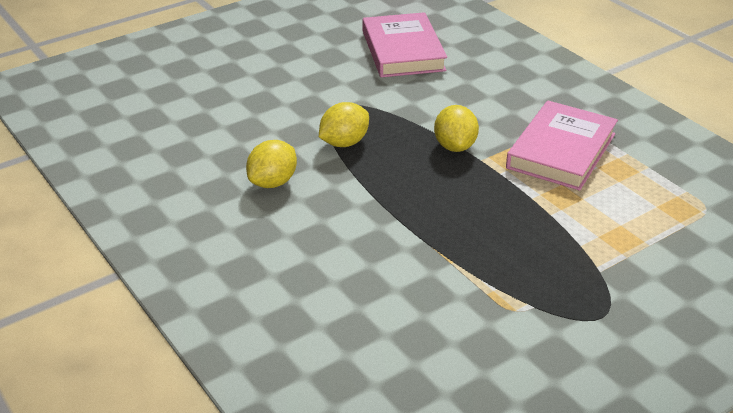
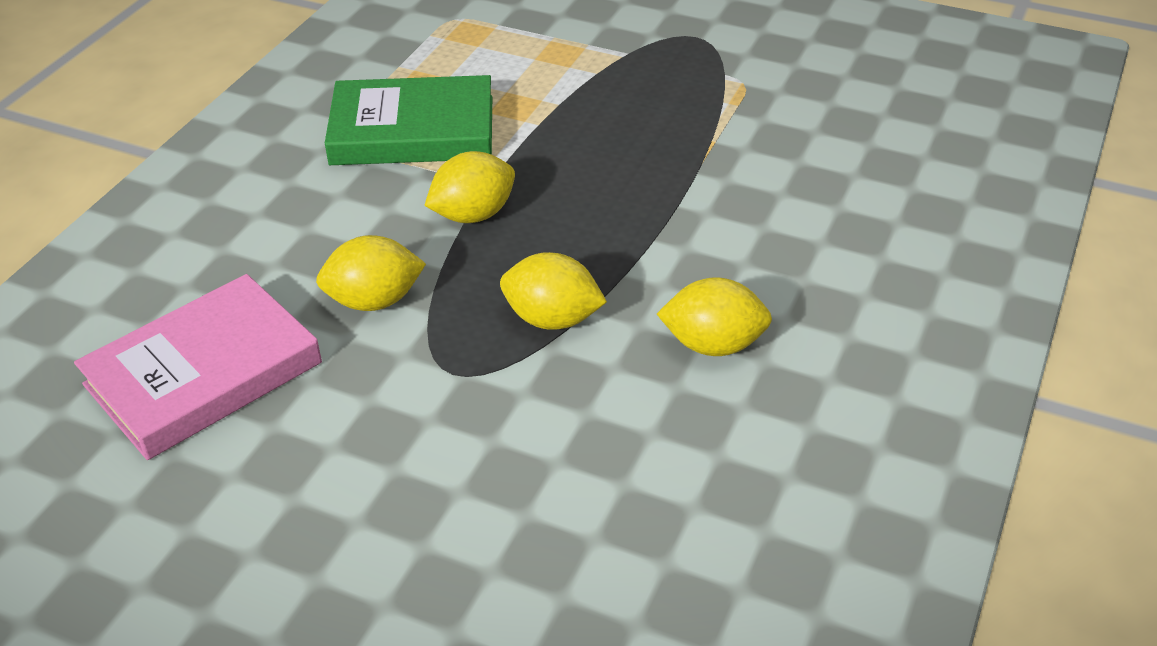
camera: 120 degrees left, 5 degrees up
pink book [506,101,618,191] -> green book [325,75,492,165]
none -> yellow lemon [316,235,426,311]

